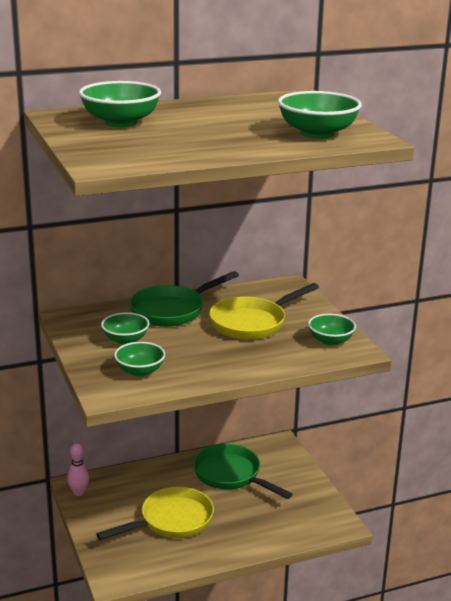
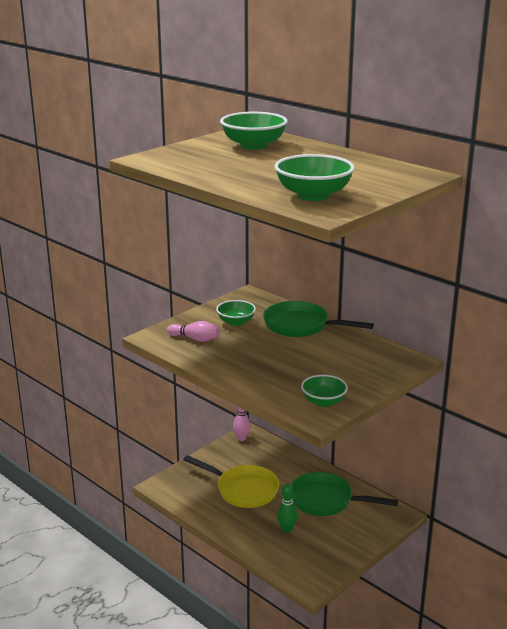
camera: 65 degrees right, 0 degrees up
green bowl [114,342,165,377] -> pink bowling pin [167,321,220,342]
green pan [193,444,293,499] -> green pan turned 90 degrees counterclockwise [291,472,398,516]
yellow pan [209,283,319,340] -> none
none -> green bowling pin [277,484,297,533]

